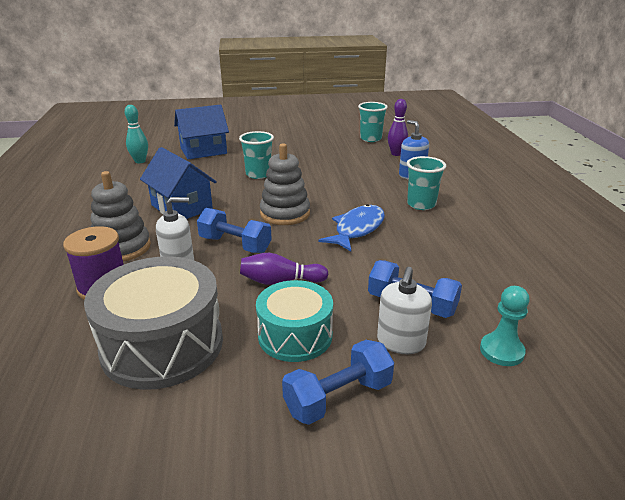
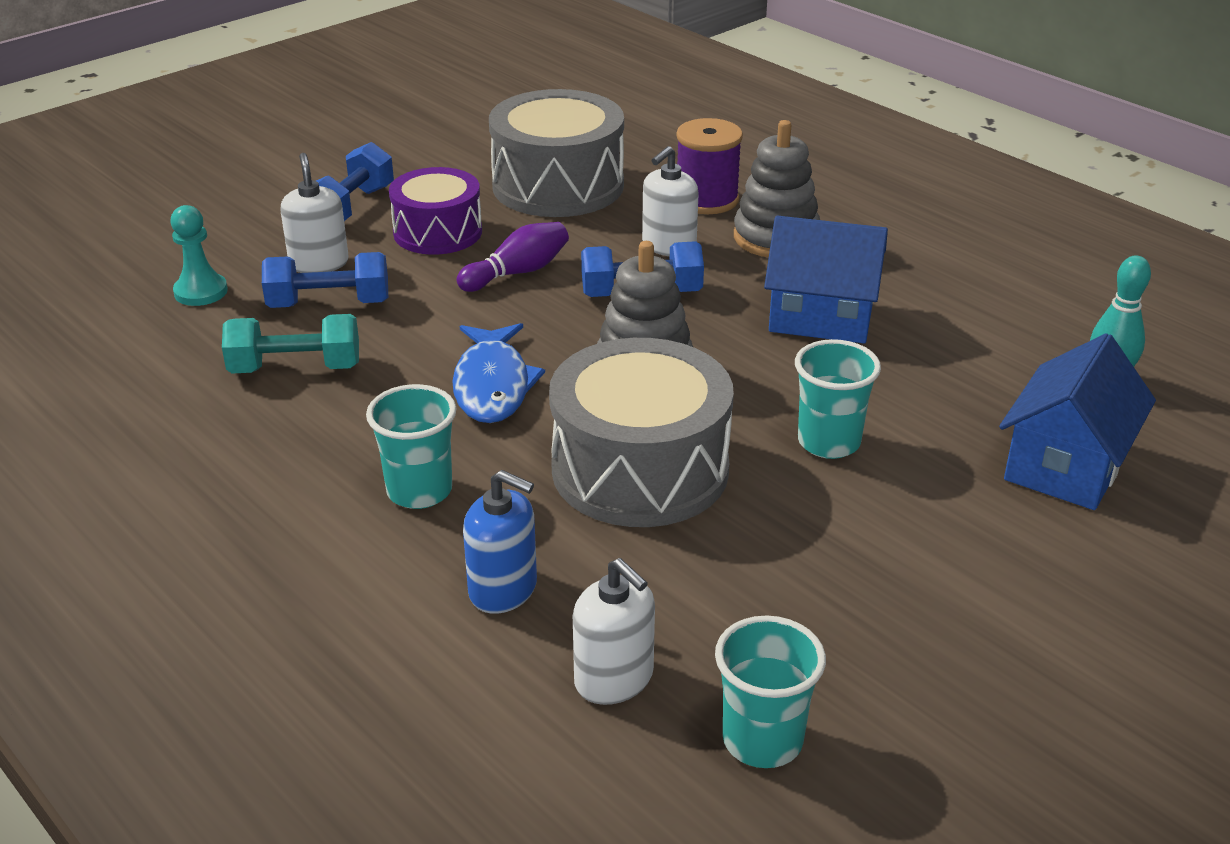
camera: 145 degrees right, 5 degrees up
turquoise drum [256,280,333,362] -> purple drum [389,167,482,255]
purple bowling pin [388,99,408,156] -> white soap dispenser [573,558,655,705]
none -> turquoise dumbbell [222,314,359,373]
none -> grey drum [549,338,734,527]

